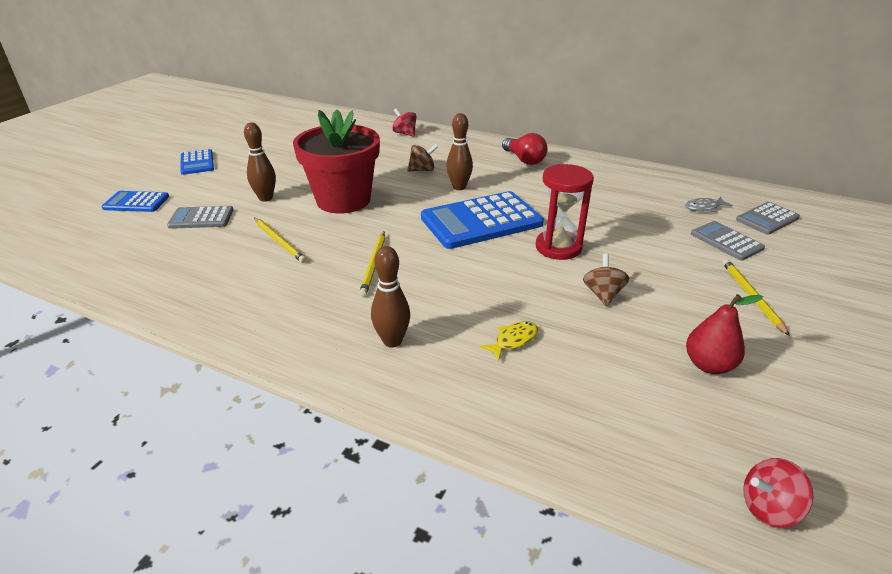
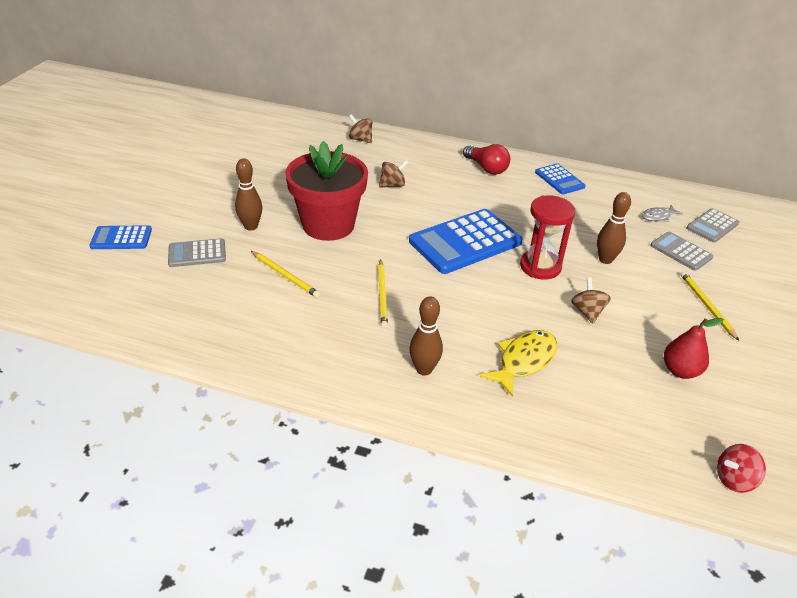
camera: 10 degrees left, 5 degrees up
blue calculator [180,149,214,175] -> blue calculator moved to [535,163,586,194]
red spinning top [392,108,416,137] -> brown spinning top [349,114,372,143]
brown bowling pin [446,113,473,190] -> brown bowling pin moved to [597,192,631,264]
yellow fish [480,321,538,361] -> yellow fish [479,330,557,397], size x1.75

